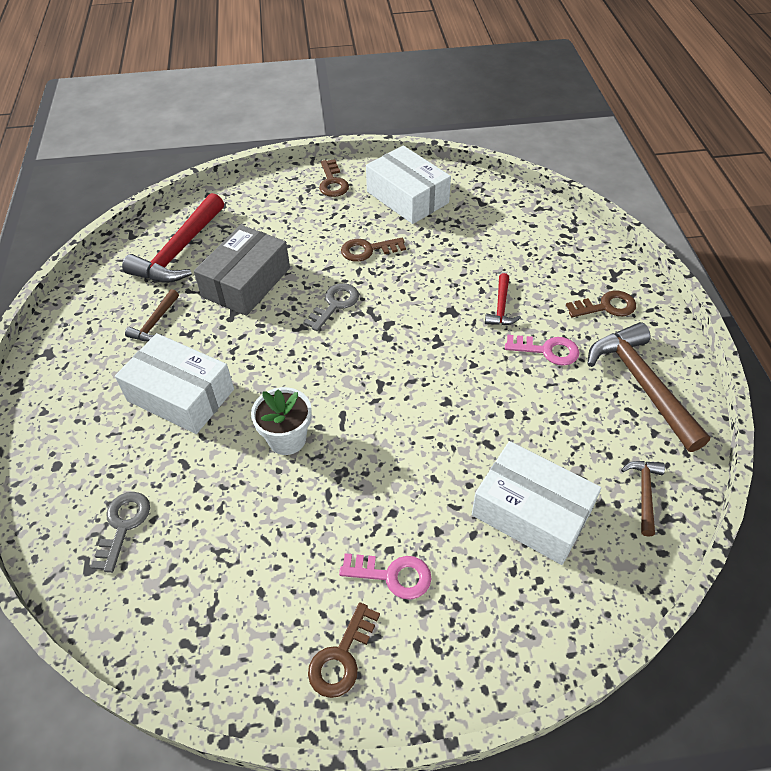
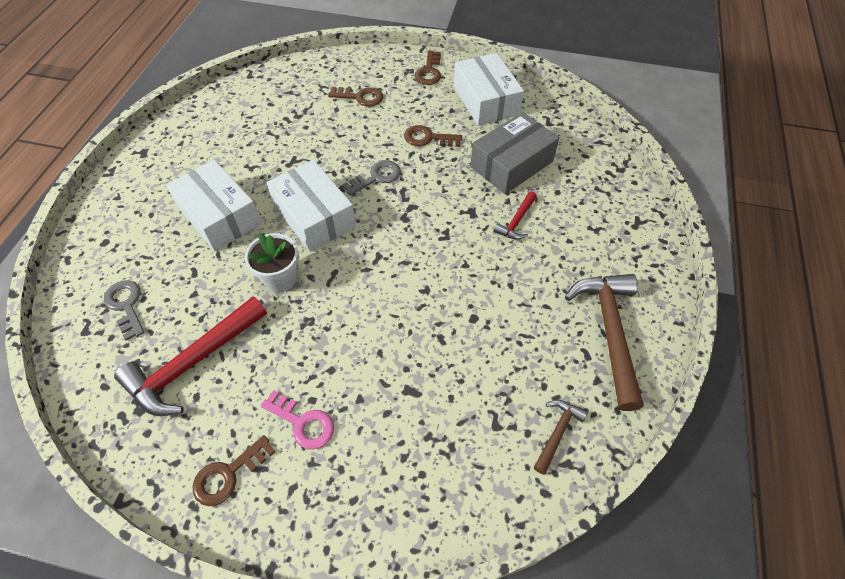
camera: 20 degrees right, 5 degrees up
grey key [91,492,150,573] -> grey key turned 60 degrees counterclockwise [104,280,145,341]
red hammer [122,193,224,283] -> red hammer moved to [114,296,267,416]
brown hammer [125,289,179,342] -> none
grey box [194,225,290,316] -> grey box moved to [470,112,559,194]
white box [472,441,602,565] -> white box moved to [267,160,356,252]
pink key [505,335,580,366] -> none
brown key [566,290,636,317] -> brown key moved to [328,87,383,106]

